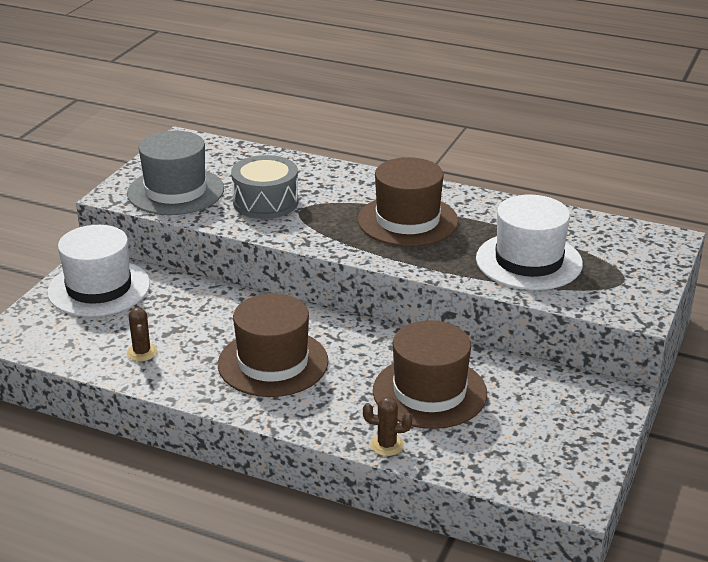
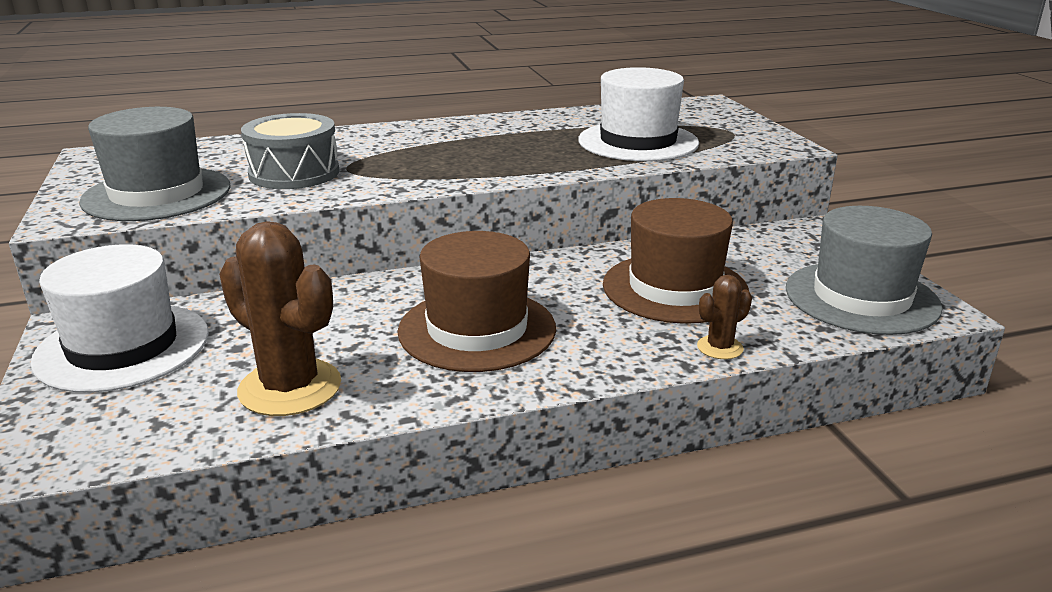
camera: 40 degrees left, 5 degrees down
brown cactus [127,307,157,361] -> brown cactus [219,221,341,416], size x2.05
brown hat [358,157,458,247] -> none
none -> grey hat [786,206,943,335]

